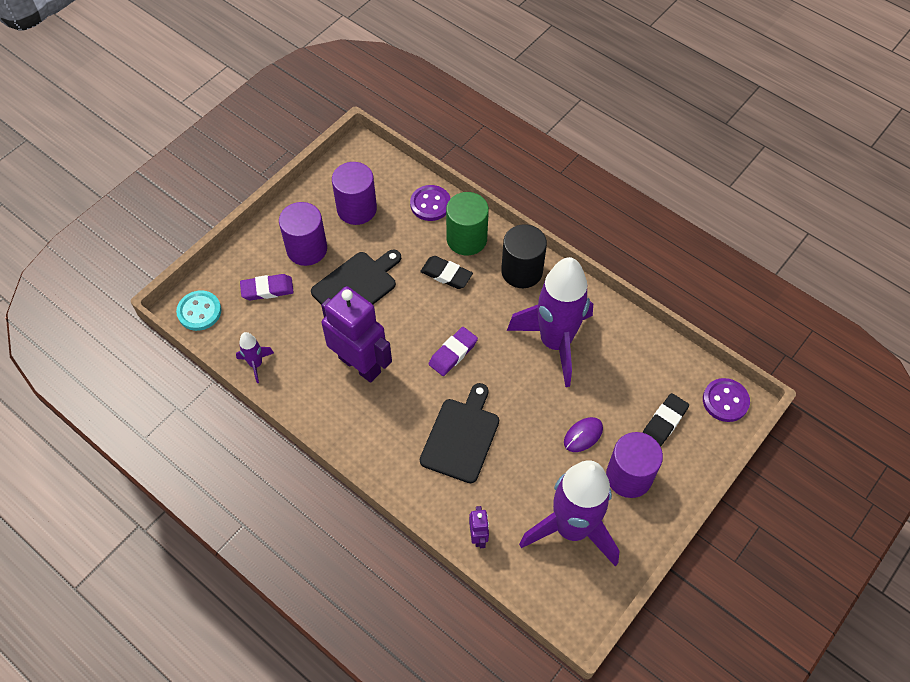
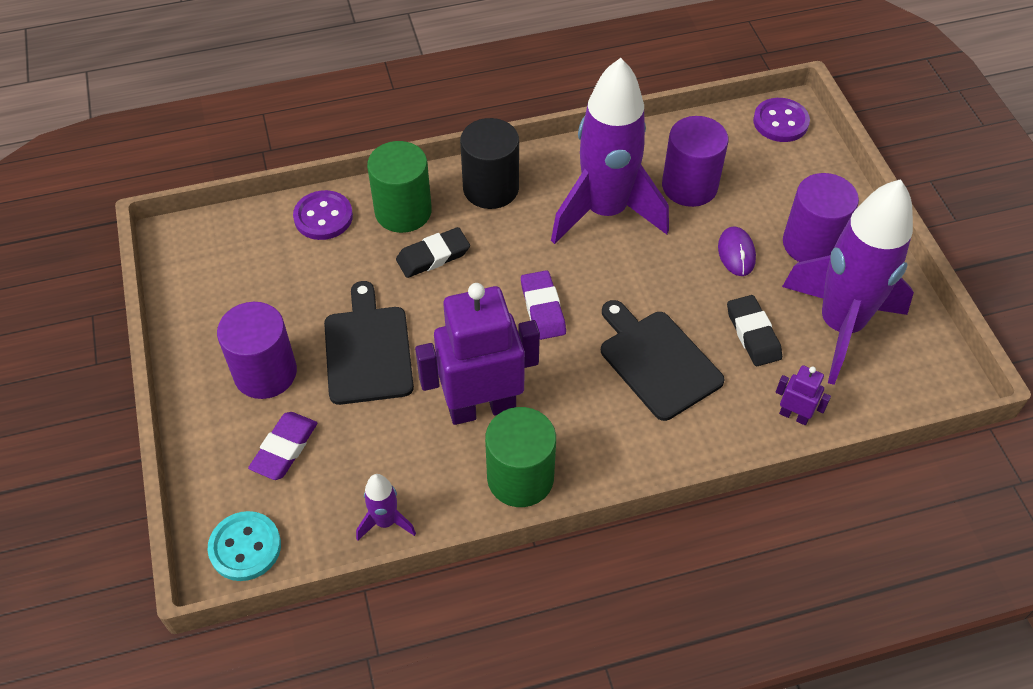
camera: 55 degrees left, 5 degrees down
purple cylinder [332,162,377,225] -> purple cylinder moved to [662,116,728,207]
black eraser [642,393,689,447] -> black eraser moved to [727,295,782,366]
none -> green cylinder [485,407,556,507]

